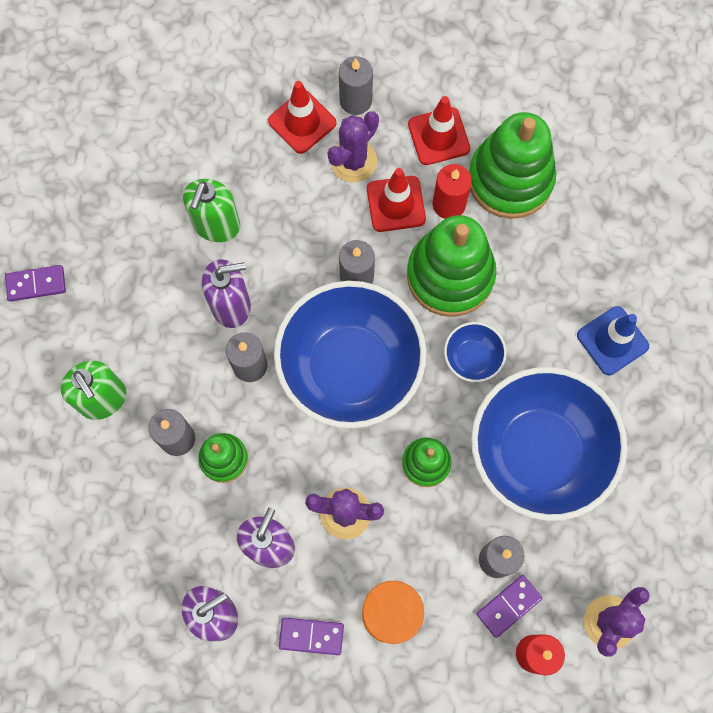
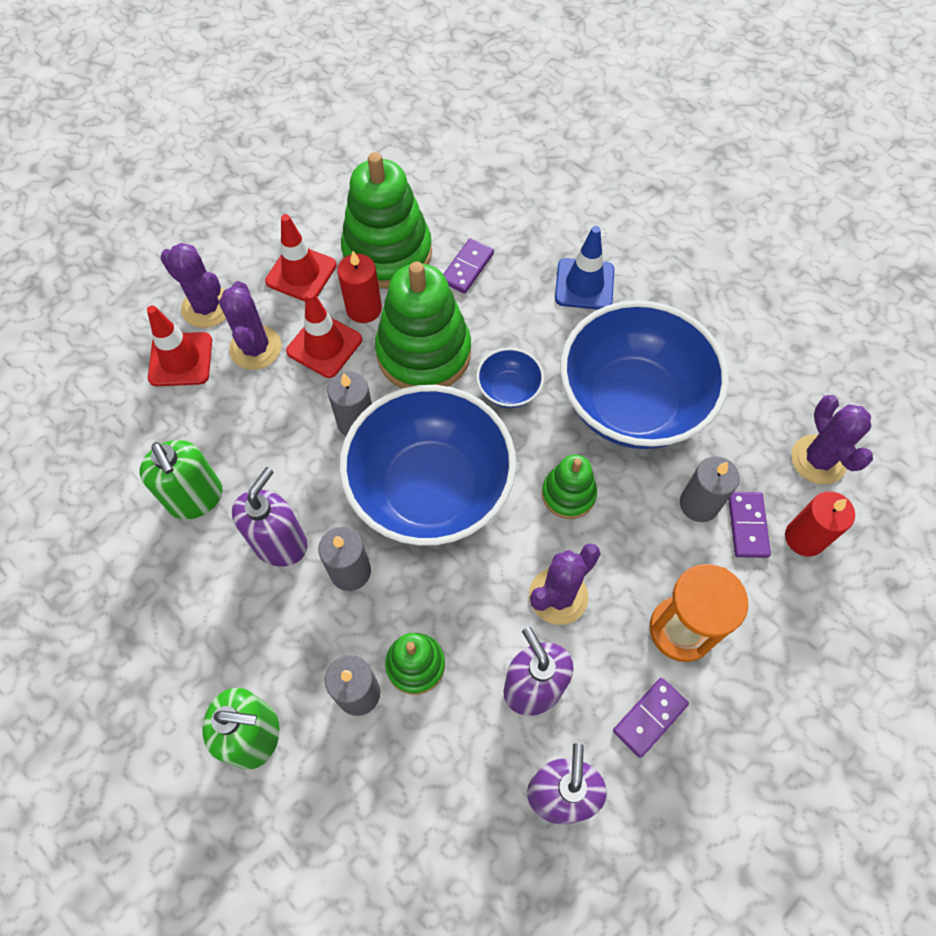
camera: 50 degrees left, 10 degrees down
purple domino [5,265,66,302] -> purple domino moved to [443,238,494,294]
grey candle [339,56,373,115] -> purple cactus [160,243,226,328]

